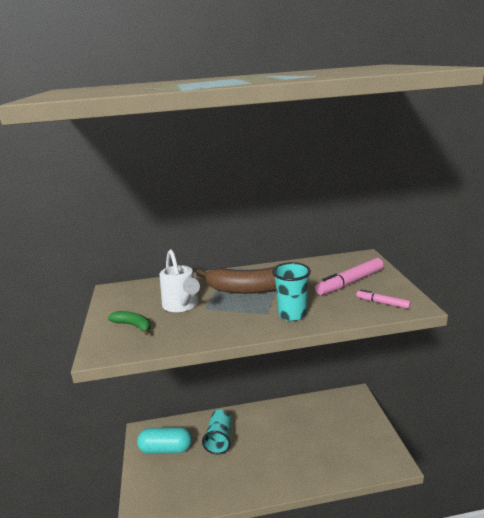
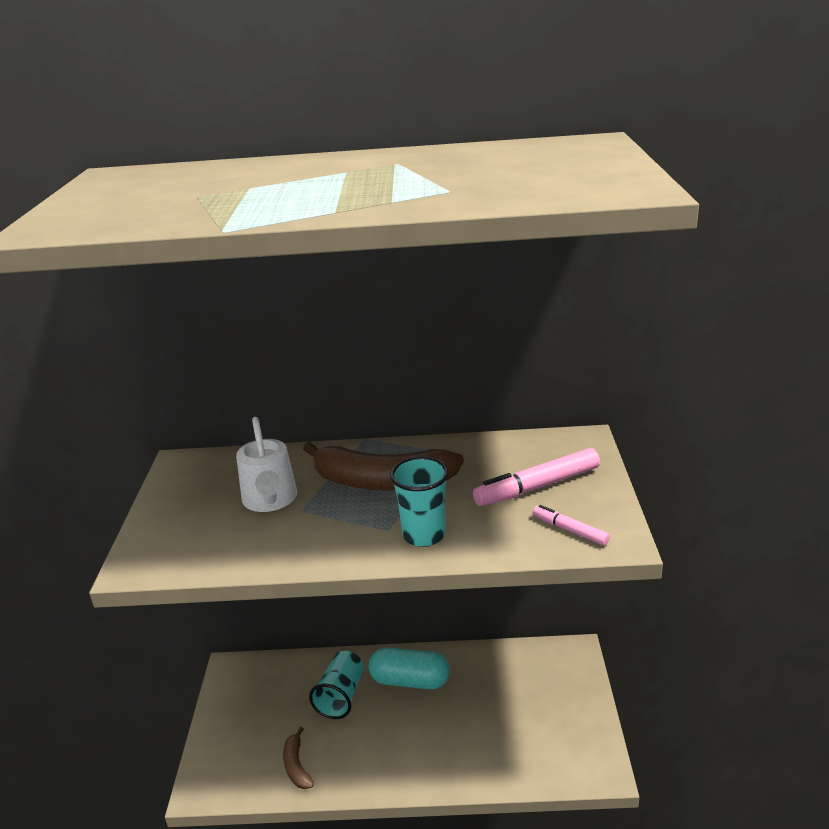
camera: 10 degrees right, 5 degrees up
green banana [108,311,151,335] -> none
turquoise capsule [137,427,192,454] -> turquoise capsule moved to [368,647,450,689]
none -> brown banana [283,727,314,789]

